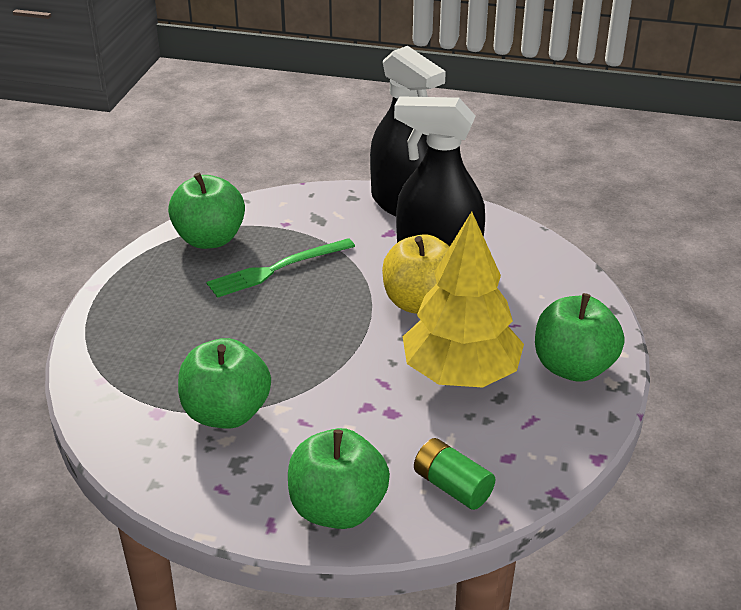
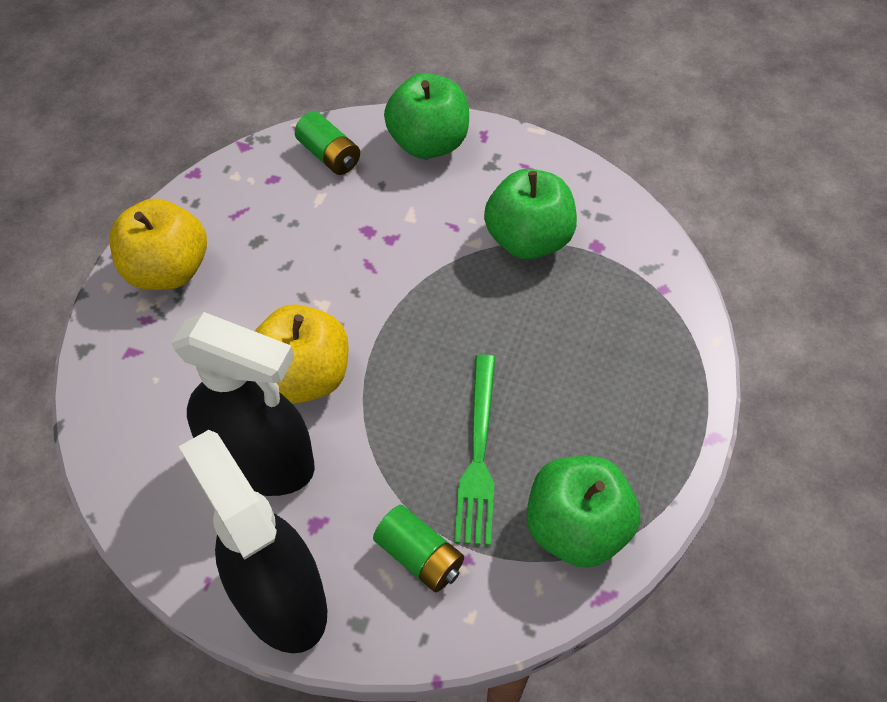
camera: 175 degrees left, 20 degrees up
green fork [206,238,355,298] -> green fork turned 120 degrees clockwise [454,354,496,546]
yellow tree [403,212,524,388] -> none
green apple [535,293,625,382] -> yellow apple [110,198,207,290]
none -> green battery [373,505,464,592]

